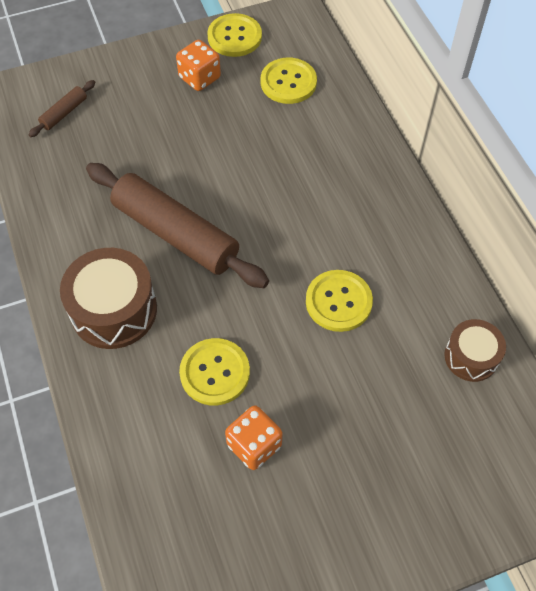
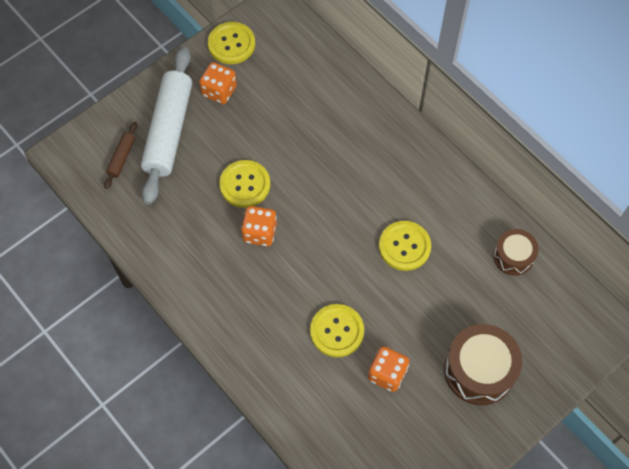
camera: 20 degrees left, 5 degrees up
brown drum [60,248,157,349] -> brown drum moved to [444,324,522,405]
brown rolling pin [86,163,269,288] -> orange dice [241,206,277,246]
yellow button [261,58,317,104] -> yellow button moved to [219,160,270,208]
none -> white rolling pin [141,47,192,205]

